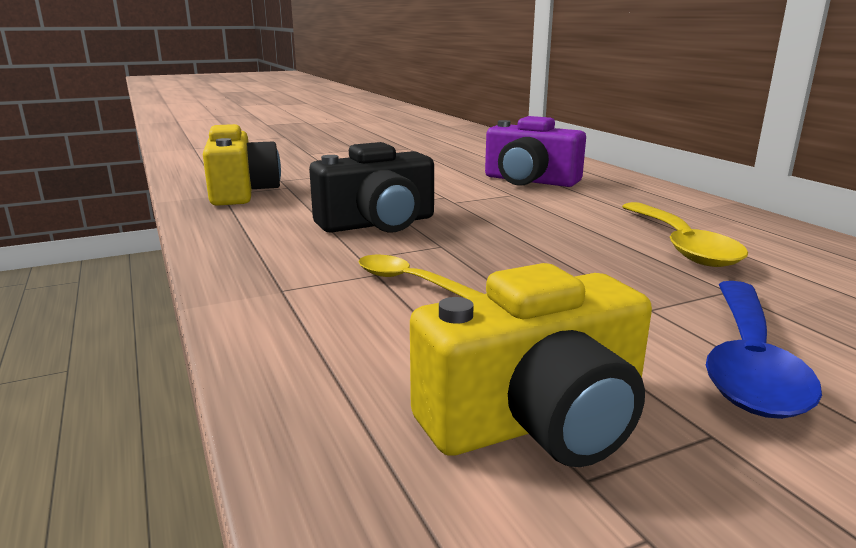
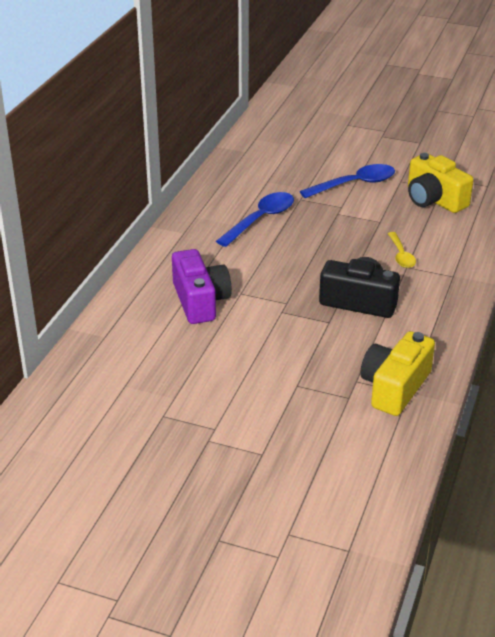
camera: 135 degrees left, 15 degrees up
yellow camera [410,263,652,467] -> yellow camera turned 150 degrees counterclockwise [408,153,474,213]
yellow spoon [622,202,748,267] -> blue spoon [216,192,294,247]

